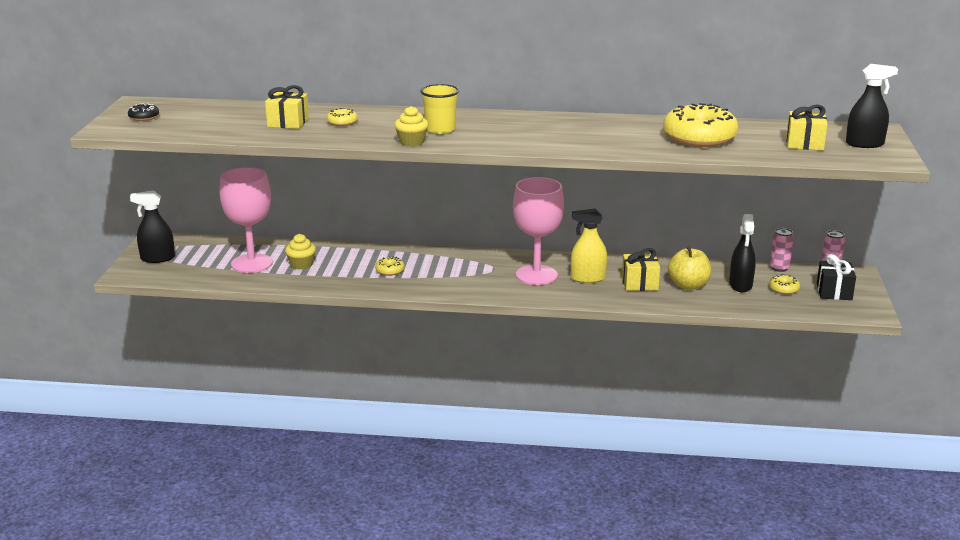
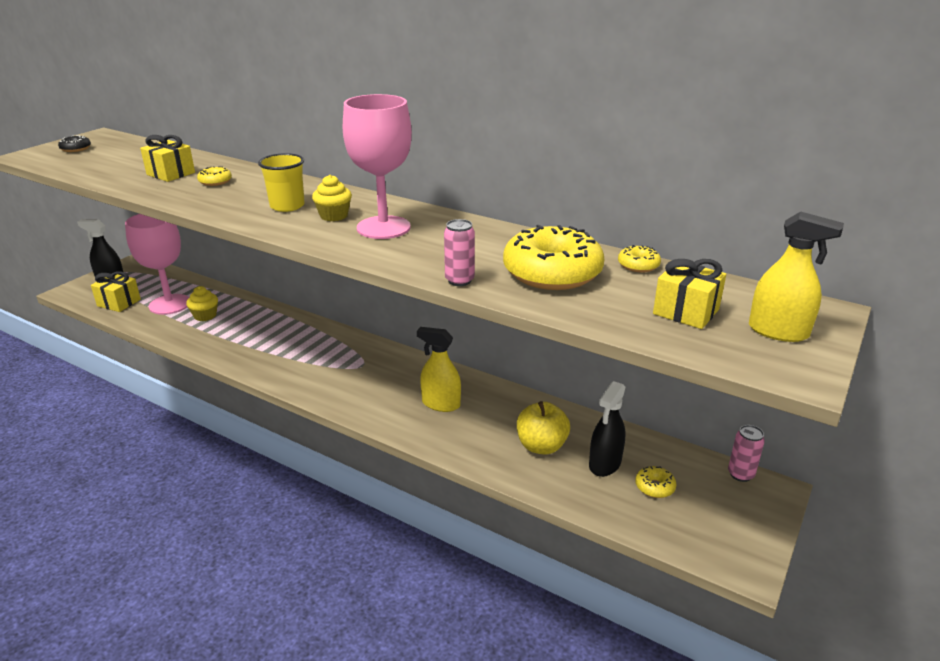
camera: 25 degrees right, 5 degrees up
yellow donut [375,257,405,276] -> yellow donut moved to [618,245,661,272]
yellow cupcake [395,106,429,146] -> yellow cupcake moved to [312,175,352,221]
pink goblet [513,177,564,285] -> pink goblet moved to [343,94,412,239]
yellow gift [622,248,660,291] -> yellow gift moved to [91,271,141,312]
pink can [770,228,794,272] -> pink can moved to [444,219,475,286]
black gift [817,254,856,300] -> none
black spray bottle [846,64,898,148] -> yellow spray bottle [749,212,844,342]

